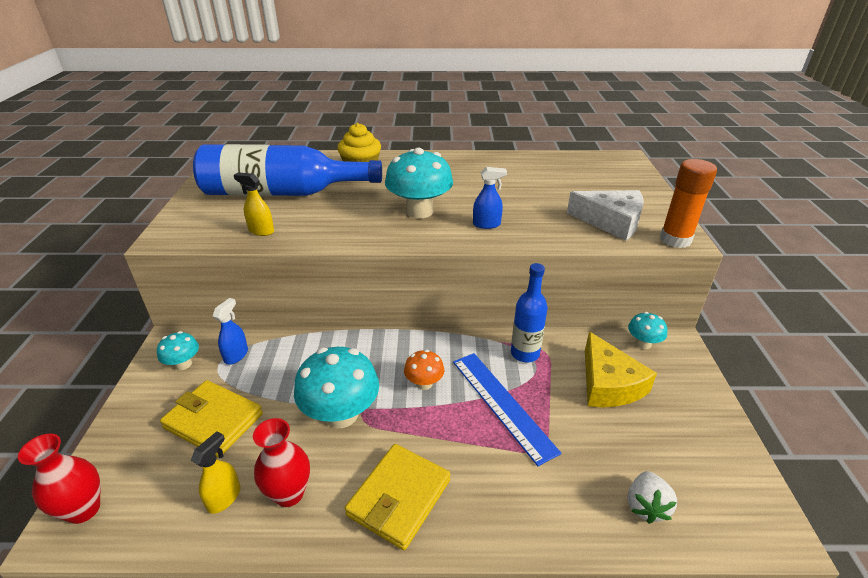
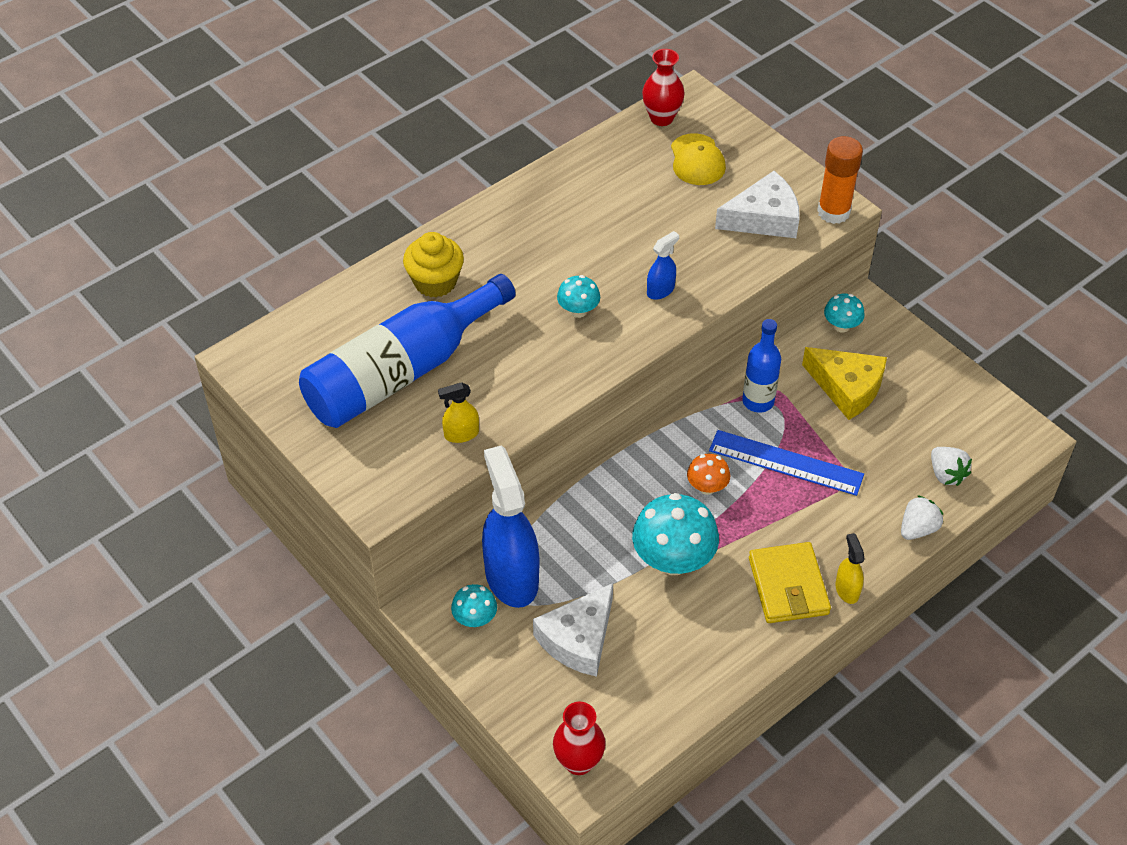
camera: 40 degrees left, 15 degrees up
yellow wallet [160,380,263,458] -> white cheese [533,583,613,677]
yellow spray bottle [191,431,240,514] -> yellow spray bottle moved to [835,533,865,604]
blue spray bottle [213,298,248,365] -> blue spray bottle [482,445,539,608], size x2.24
red vase [253,418,310,507] -> red vase moved to [642,49,685,126]
turquoise mushroom [385,148,453,218] -> turquoise mushroom [557,275,600,318], size x0.52
none -> yellow cap [671,133,726,185]
none -> white strawberry [901,495,943,540]

